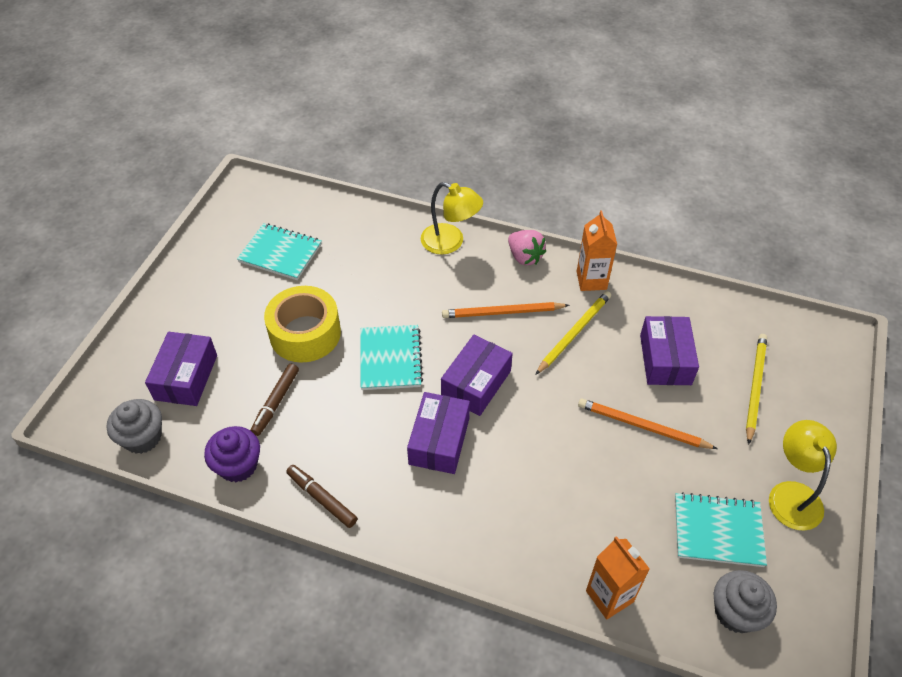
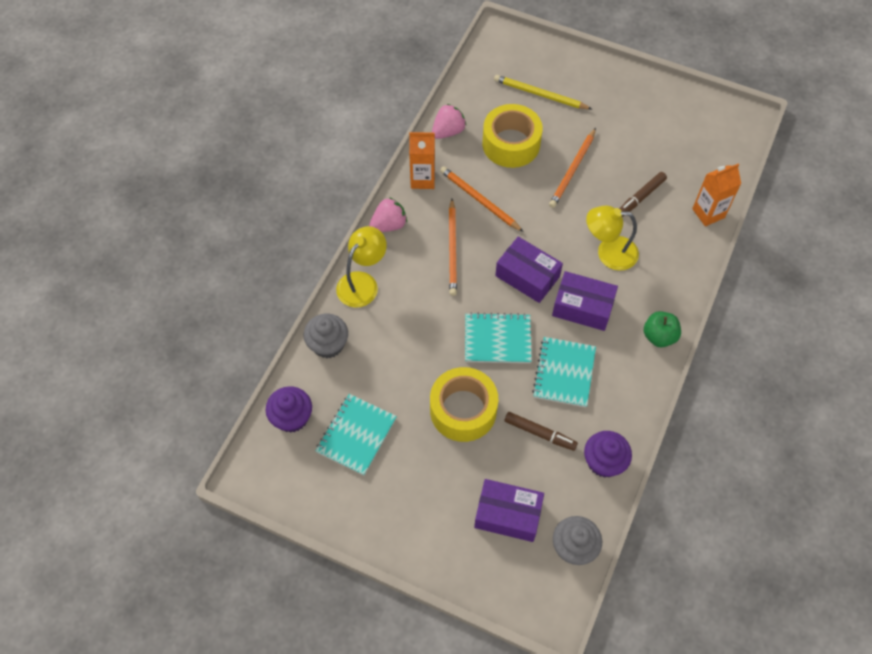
camera: 85 degrees left, 10 degrees up
brown marker [286,465,358,528] -> brown marker moved to [619,172,667,217]
yellow pencil [535,291,611,375] -> orange pencil [440,166,523,232]
purple box [640,316,699,385] -> yellow tape [482,104,543,168]
turquoise notebook [675,492,767,567] -> turquoise notebook moved to [532,337,596,408]
grey cupcake [714,570,777,633] -> grey cupcake moved to [303,314,348,358]
yellow lamp [769,420,837,531] -> yellow lamp moved to [586,206,639,271]
none -> purple cupcake [266,386,312,433]
none -> pink strawberry [432,104,466,139]
none -> green apple [644,311,681,347]

